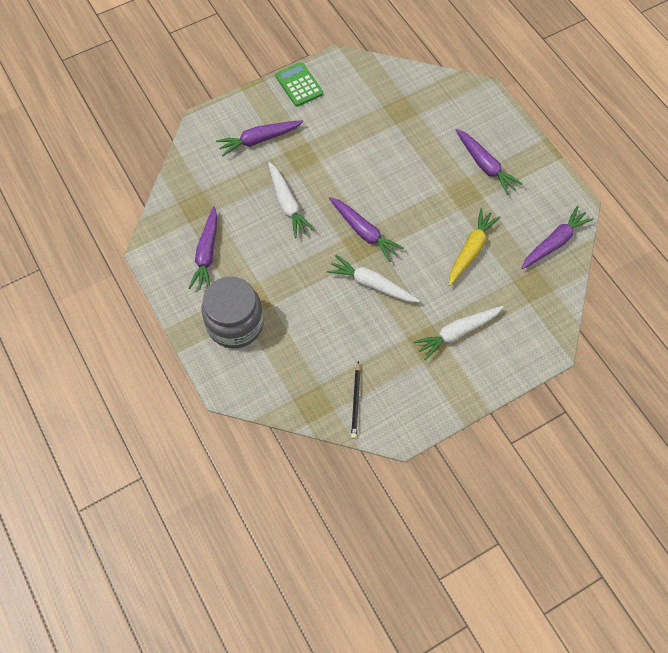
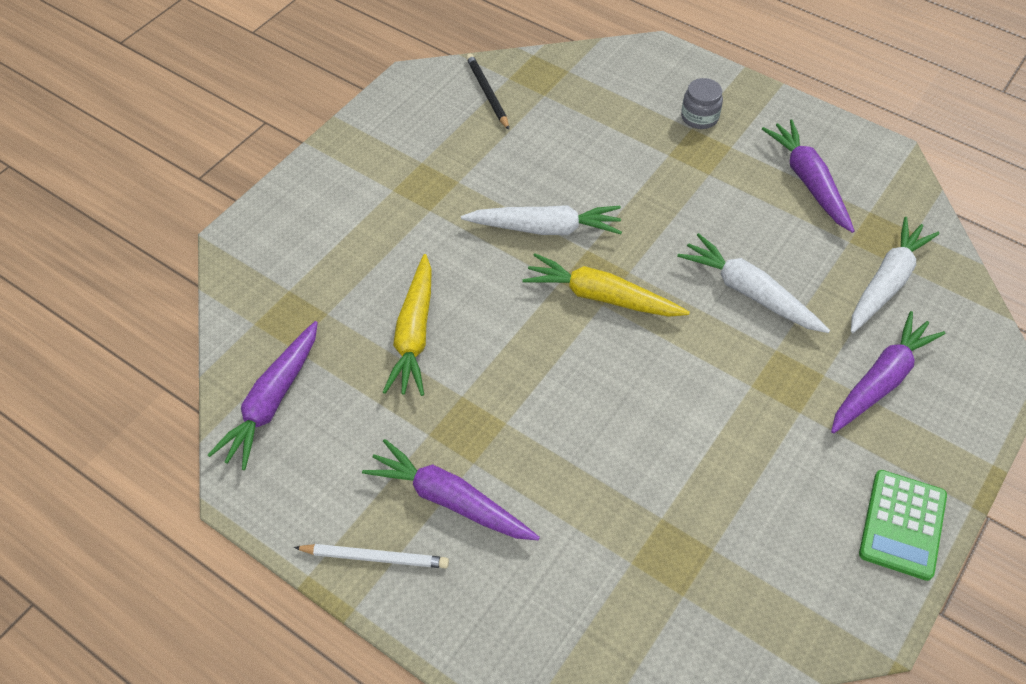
camera: 155 degrees right, 10 degrees down
grey jar [202,276,263,348] -> grey jar [681,78,723,129], size x0.45
green calculator [275,62,323,107] -> green calculator turned 75 degrees clockwise [859,470,947,581]
purple carrot [329,197,404,262] -> yellow carrot [522,253,690,317]
white carrot [413,306,503,360] -> white carrot moved to [851,217,940,333]
none -> white pencil [294,544,449,569]

